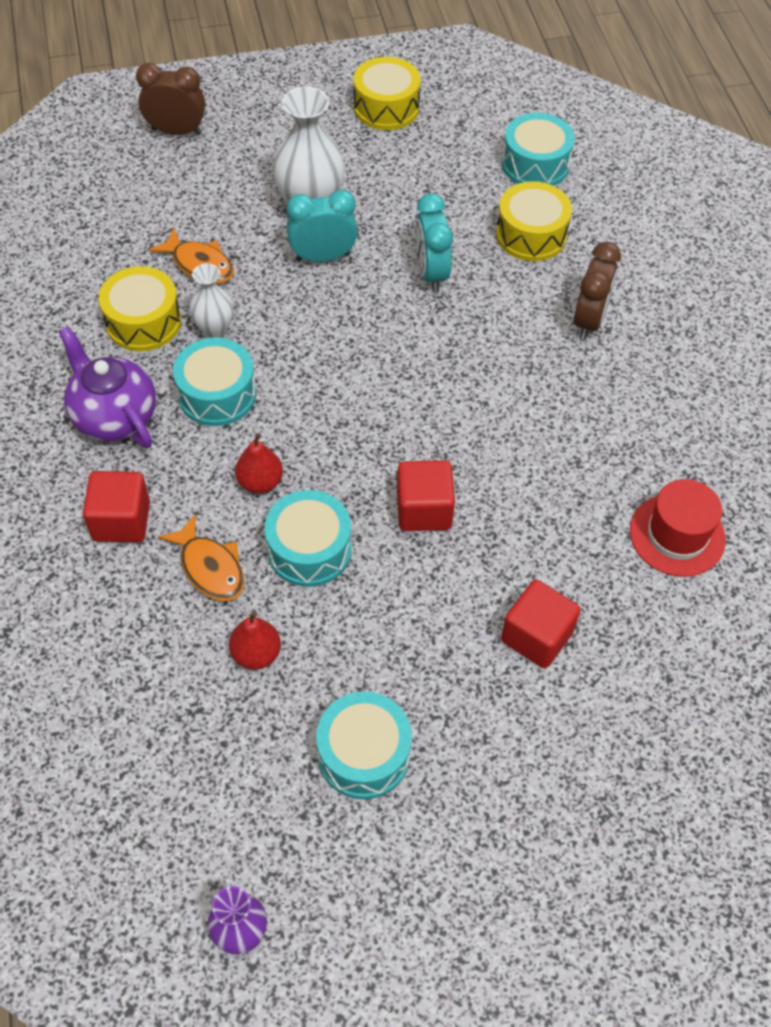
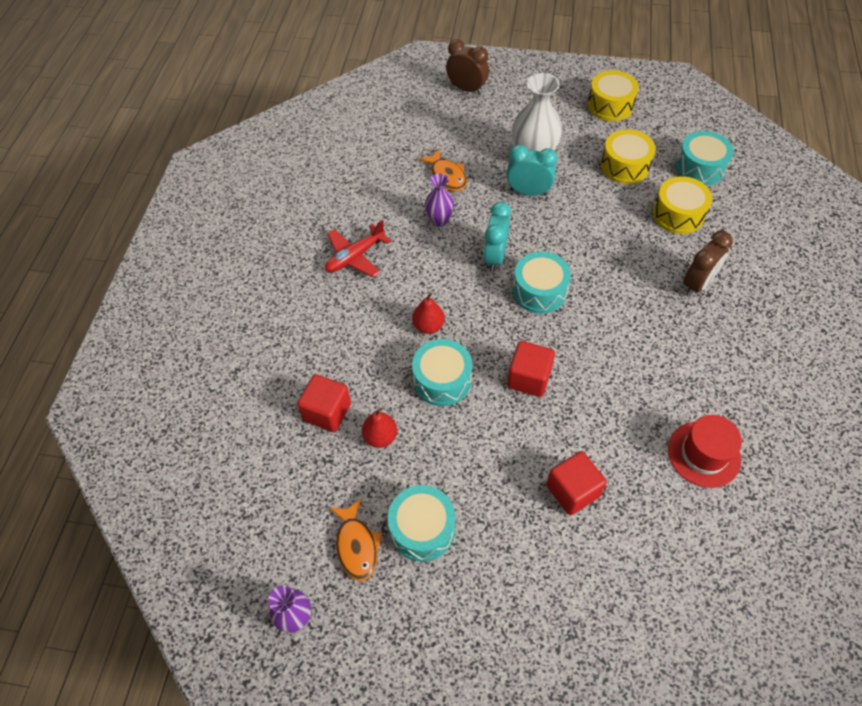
camera: 25 degrees right, 0 degrees up
purple teapot [58,326,156,448] -> red plane [325,220,391,277]
red cube [83,471,150,542] -> red cube moved to [297,374,351,432]
yellow drum [99,266,181,351] -> yellow drum moved to [601,129,656,184]
orange fish [158,514,244,601] -> orange fish moved to [329,498,383,581]
turquoise drum [173,338,256,426] -> turquoise drum moved to [512,252,571,314]
white vase [189,263,234,338] -> purple vase [425,174,454,227]
turquoise clock [415,193,453,292] -> turquoise clock moved to [483,202,511,272]

